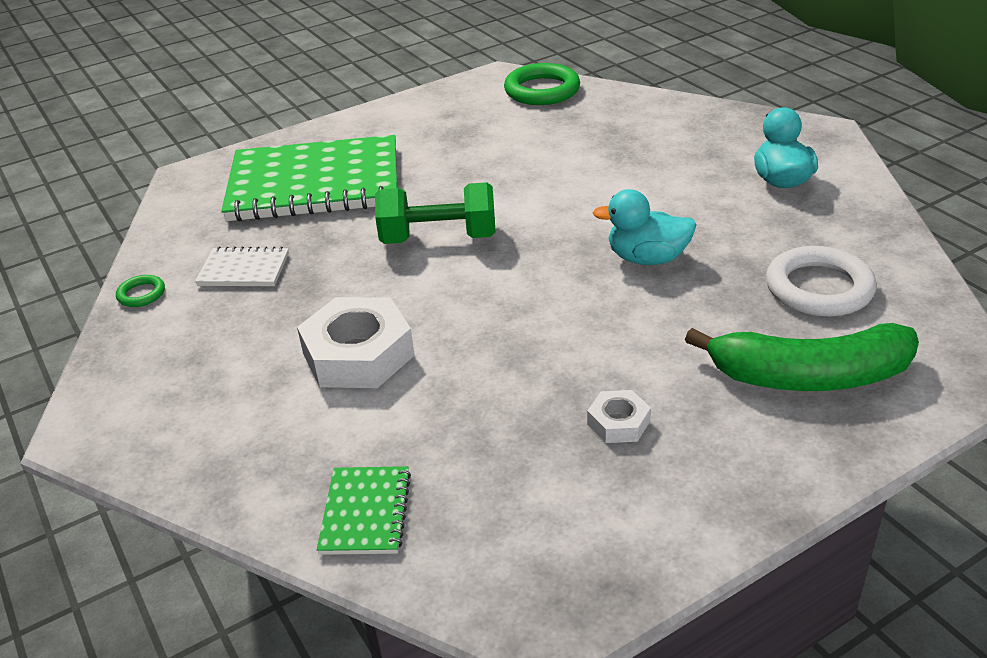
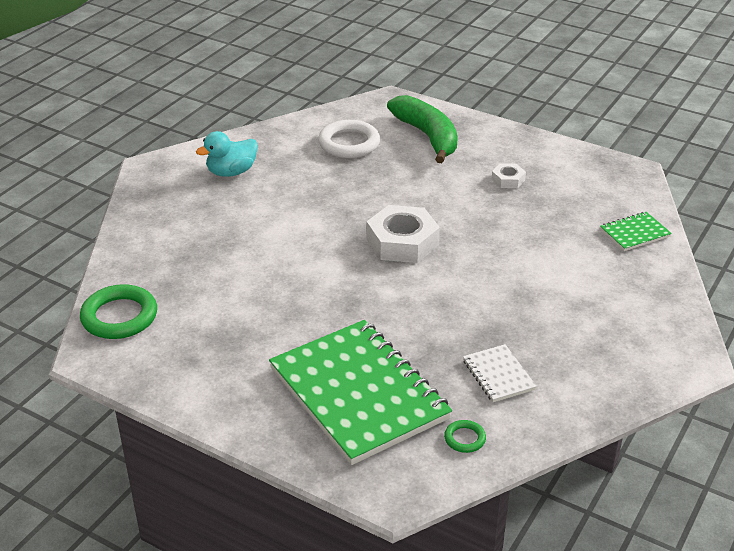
camera: 120 degrees left, 0 degrees up
green ring [116,275,165,307] -> green ring moved to [444,420,486,453]
white nut [297,297,415,388] -> white nut moved to [367,205,440,263]
green dumbbell [375,182,495,244] -> none
turquoise duck [593,189,697,265] -> none

